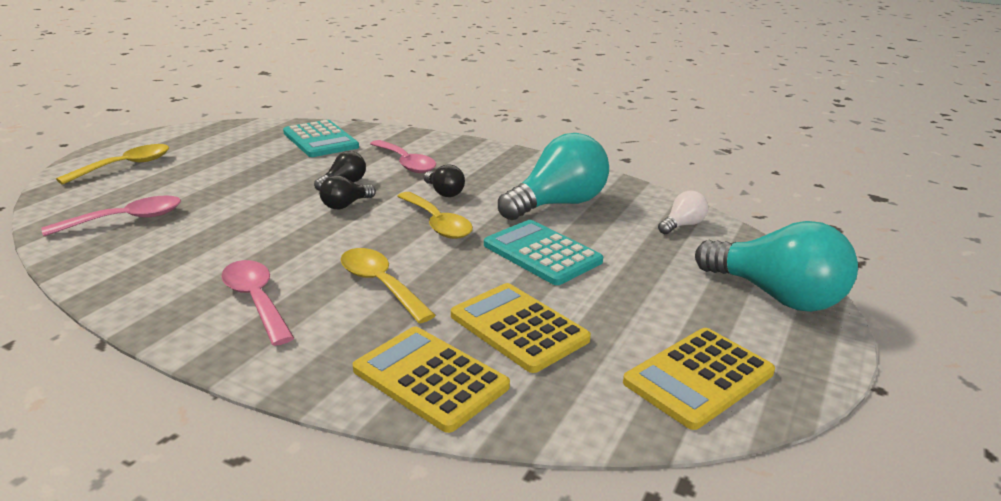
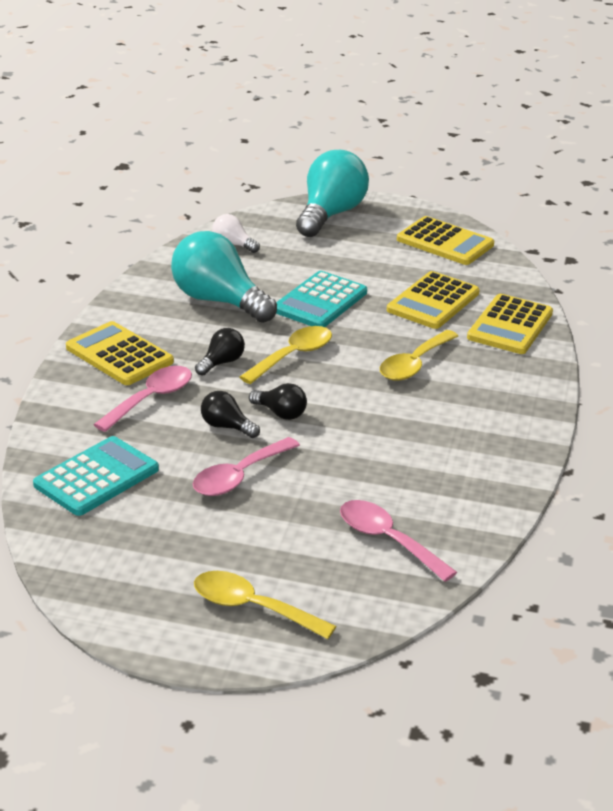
camera: 105 degrees left, 5 degrees up
pink spoon [221,260,294,346] -> pink spoon moved to [193,437,300,496]
none -> yellow calculator [66,321,174,385]

